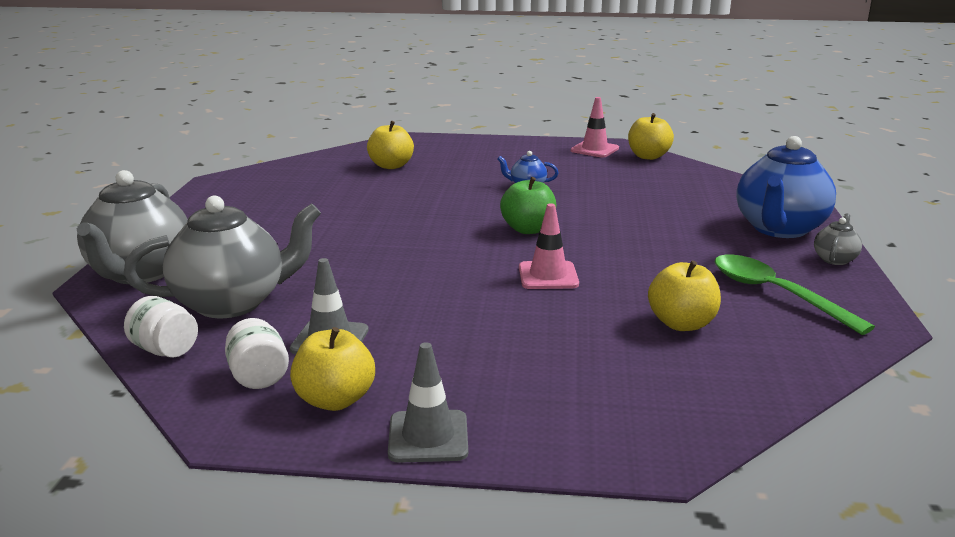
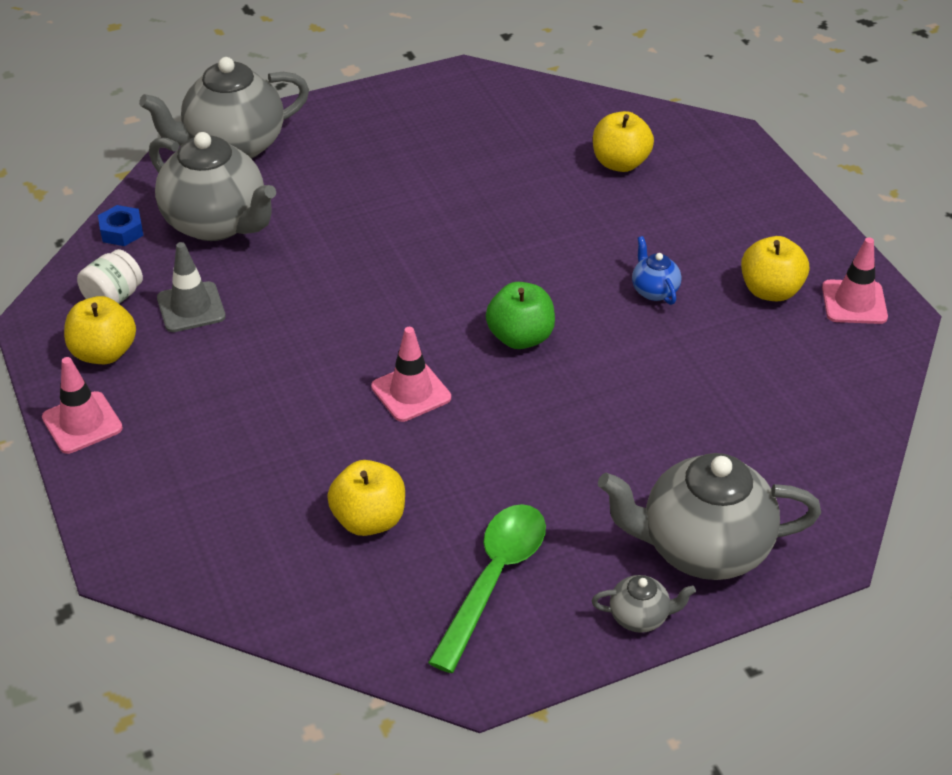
camera: 60 degrees right, 20 degrees up
white jar [124,296,198,358] -> blue nut [98,205,144,246]
grey traffic cone [388,342,468,463] -> pink traffic cone [42,357,123,454]
yellow apple [628,113,674,160] -> yellow apple moved to [741,236,809,301]
blue teapot [736,136,836,238] -> grey teapot [598,453,821,580]

